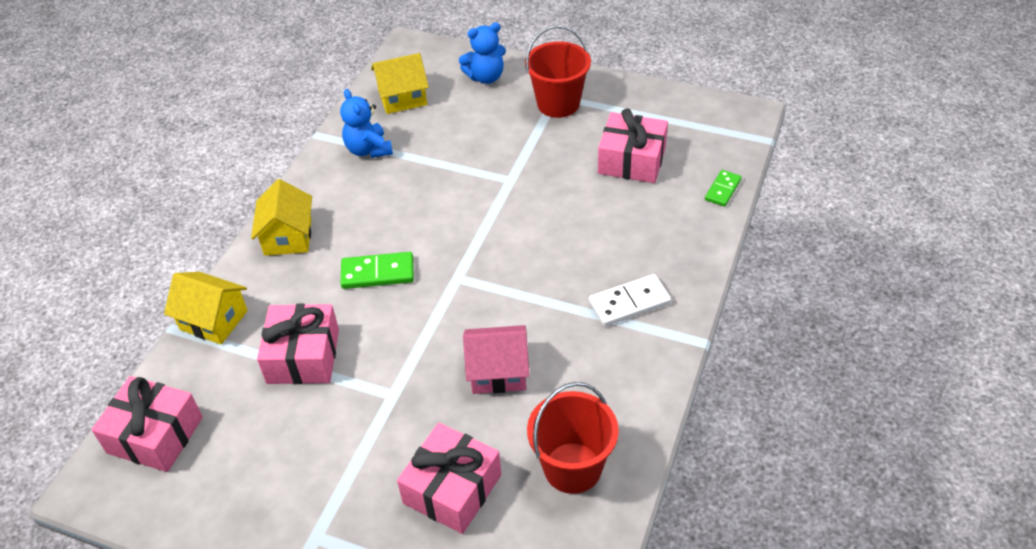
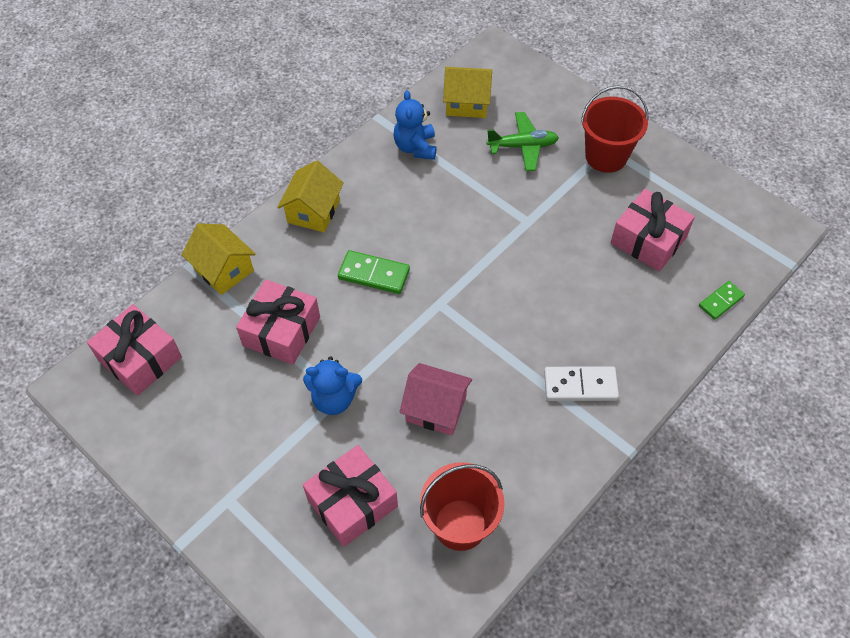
camera: 20 degrees right, 10 degrees up
blue teddy bear [459,22,506,84] -> blue teddy bear moved to [303,356,362,415]
none -> green plane [486,112,559,171]

